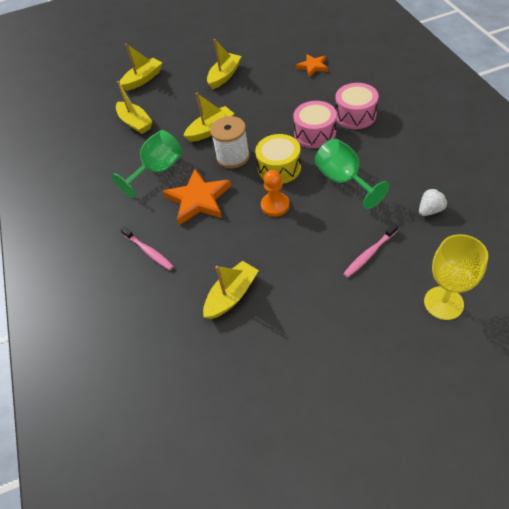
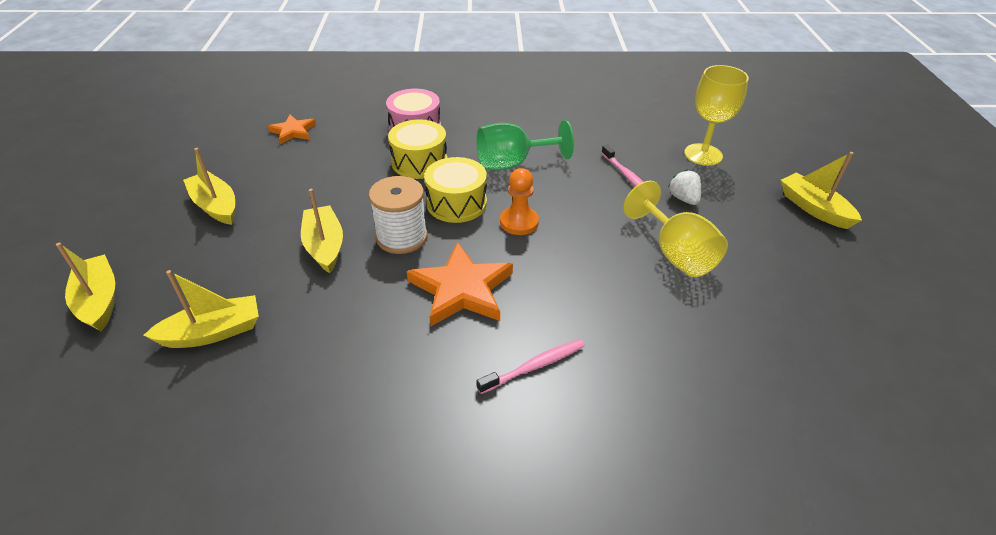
camera: 80 degrees left, 10 degrees down
green goblet [112,130,182,198] -> none
yellow boat [203,261,259,319] -> yellow boat moved to [781,152,862,229]
pink drum [293,101,337,148] -> yellow drum [388,119,447,179]
white strawberry [419,188,447,216] -> white strawberry moved to [668,169,701,205]
none -> yellow goblet [623,181,728,277]

